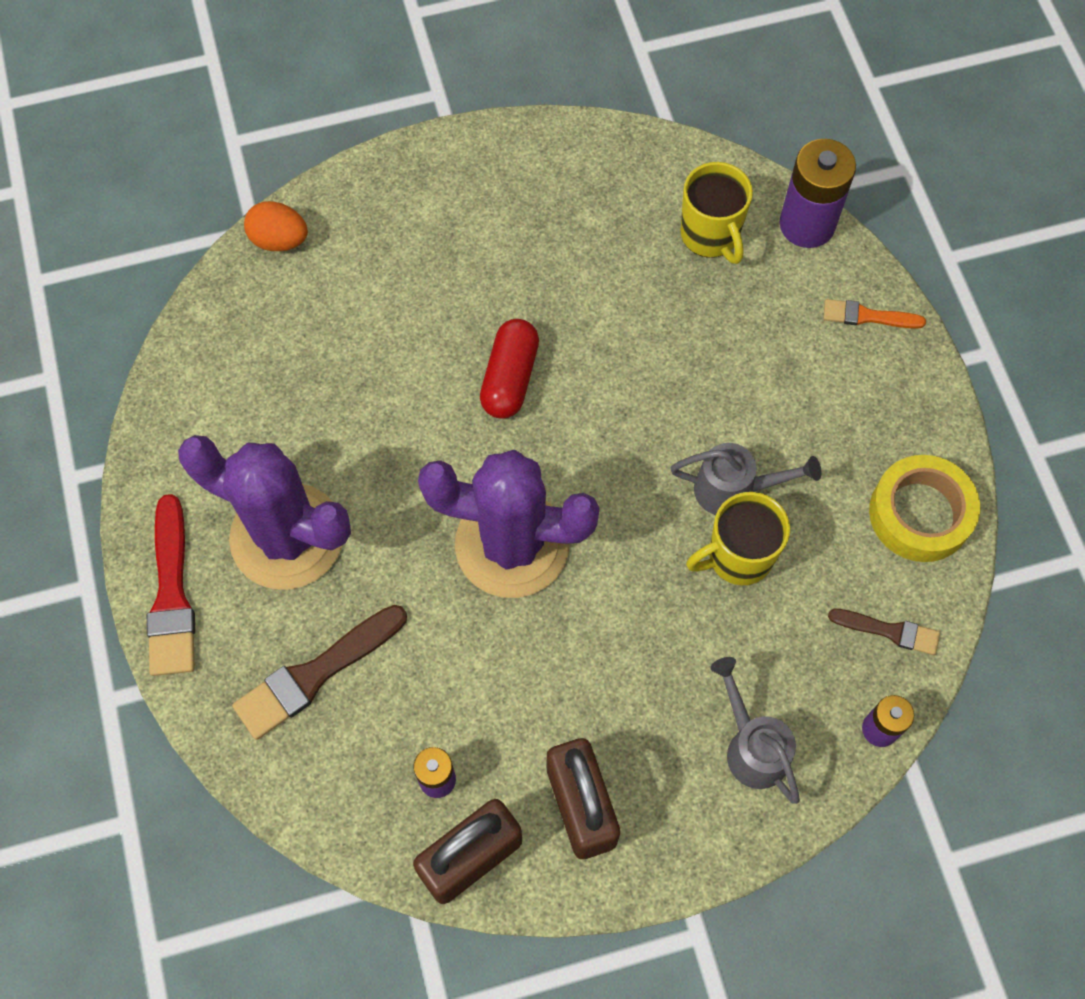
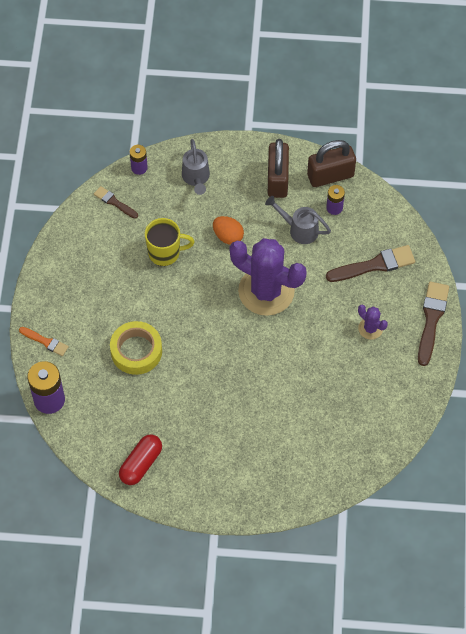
camera: 160 degrees left, 5 degrees down
red brush [147,494,195,676] -> brown brush [418,282,449,366]
purple cactus [178,435,351,590] -> purple cactus [358,305,388,340], size x0.43
orange egg [244,201,308,251] -> orange egg moved to [213,216,244,245]
red capsule [480,319,539,418] -> red capsule moved to [119,434,162,485]
grey watering can [670,443,822,515] -> grey watering can moved to [265,196,331,244]
yellow mug [681,162,753,264] -> none
yellow tape [869,455,980,562] -> yellow tape moved to [110,321,162,375]

